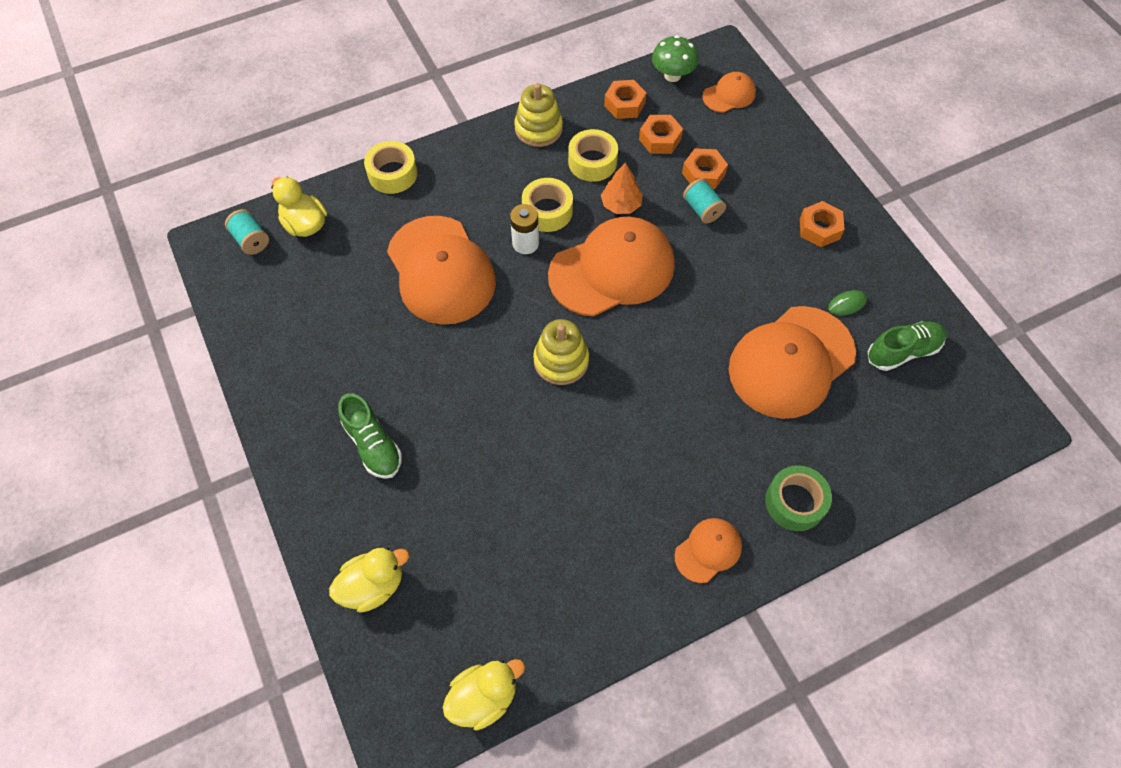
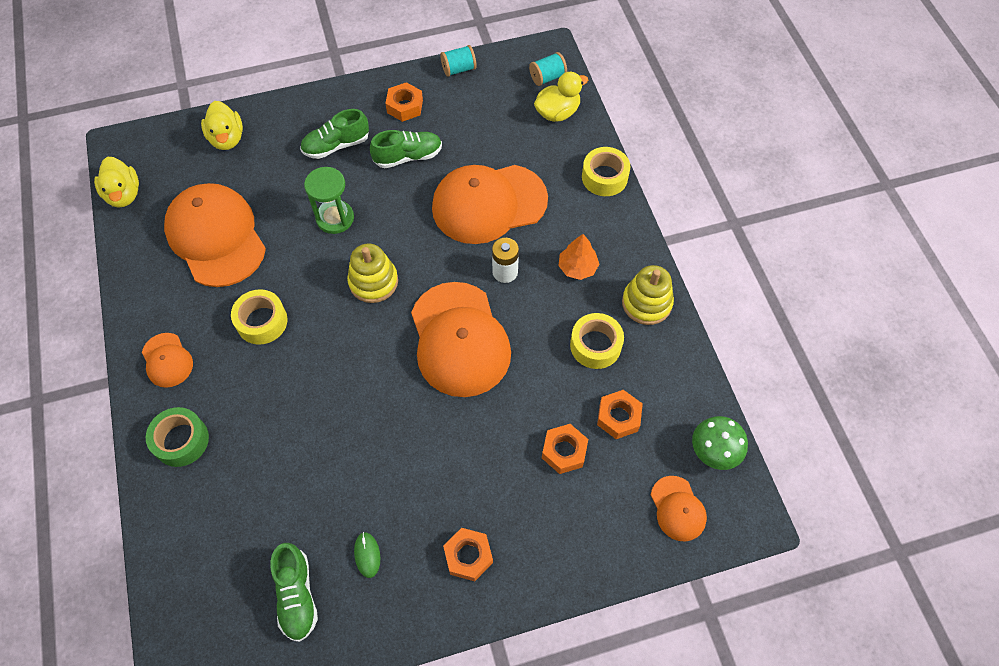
camera: 100 degrees right, 0 degrees up
yellow tape [522,178,573,232] -> yellow tape moved to [231,289,288,345]
orange tree [601,163,643,214] -> orange tree moved to [558,234,599,280]
orange nut [604,80,647,119] -> orange nut moved to [385,82,423,122]
turquoise spool [683,178,726,223] -> turquoise spool moved to [440,45,477,77]
orange cap [729,306,856,419] -> orange cap moved to [164,183,266,287]
none -> green hourglass [304,167,354,234]
none -> green shoe [370,130,442,168]

